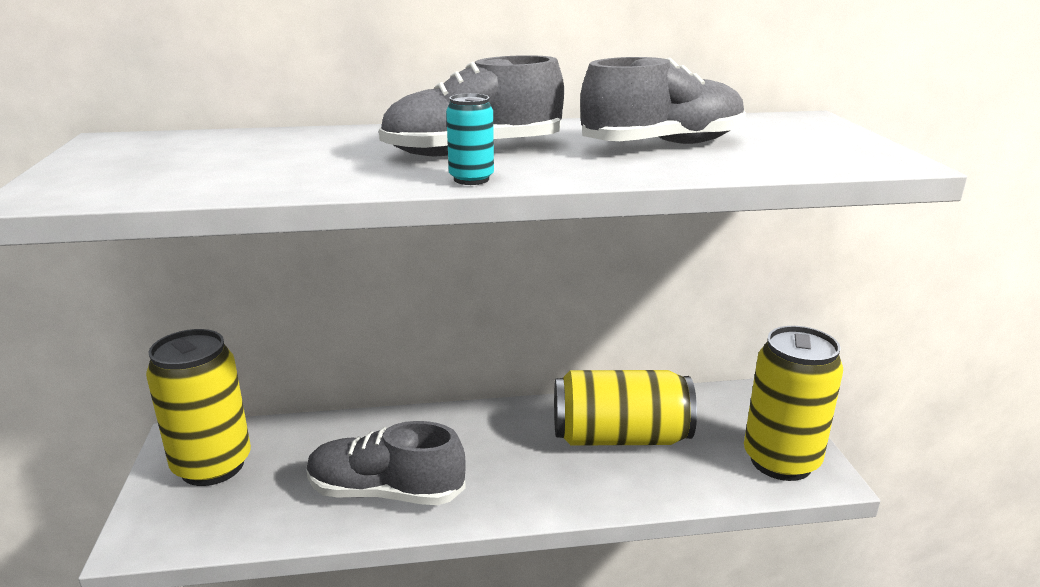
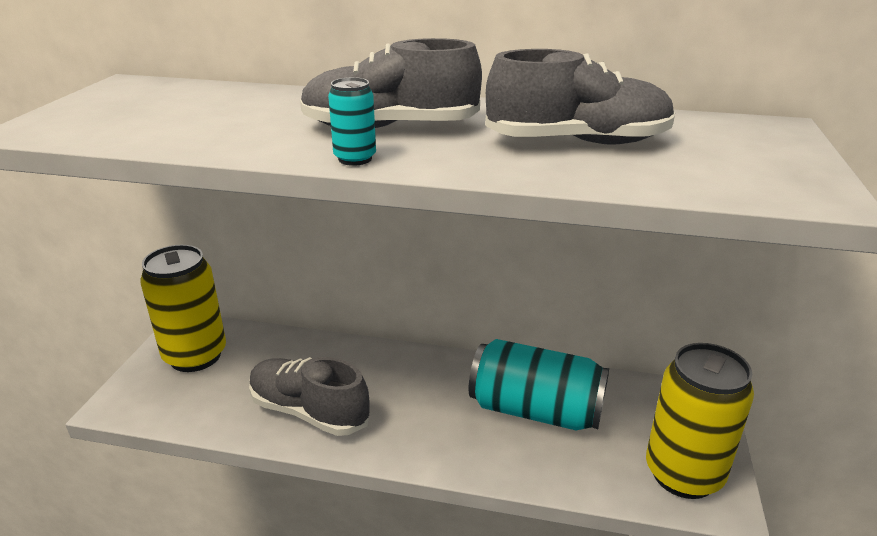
camera: 20 degrees right, 5 degrees up
yellow can [554,370,697,446] -> turquoise can [468,339,609,430]

